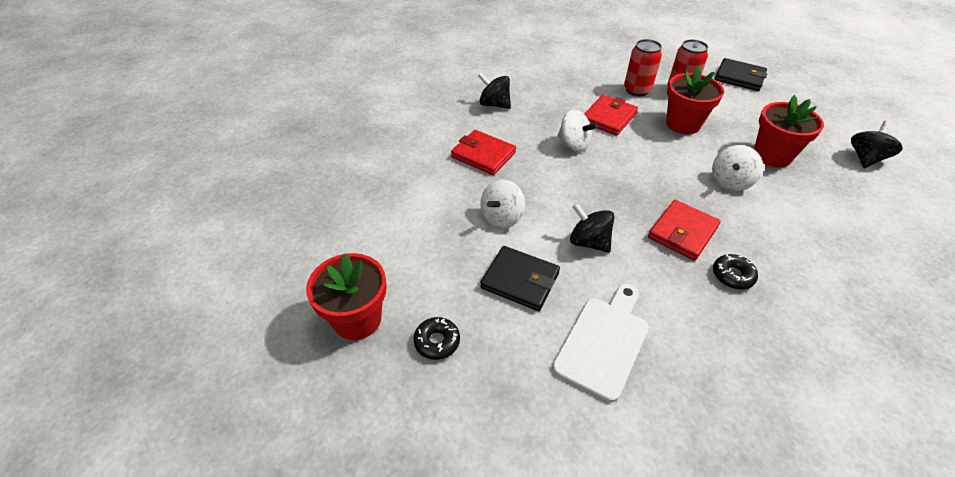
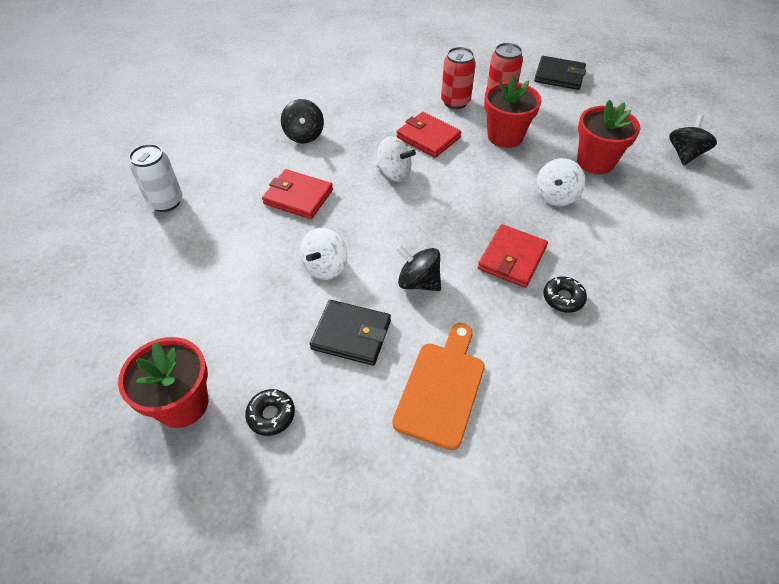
camera: 10 degrees left, 5 degrees up
black spinning top [478,73,511,109] -> black spinning top turned 120 degrees counterclockwise [281,99,324,143]
white cutting board [552,284,649,402] -> orange cutting board [392,323,485,450]
red wallet [584,95,638,136] -> red wallet turned 75 degrees counterclockwise [397,112,461,158]
none -> white can [129,144,182,212]

